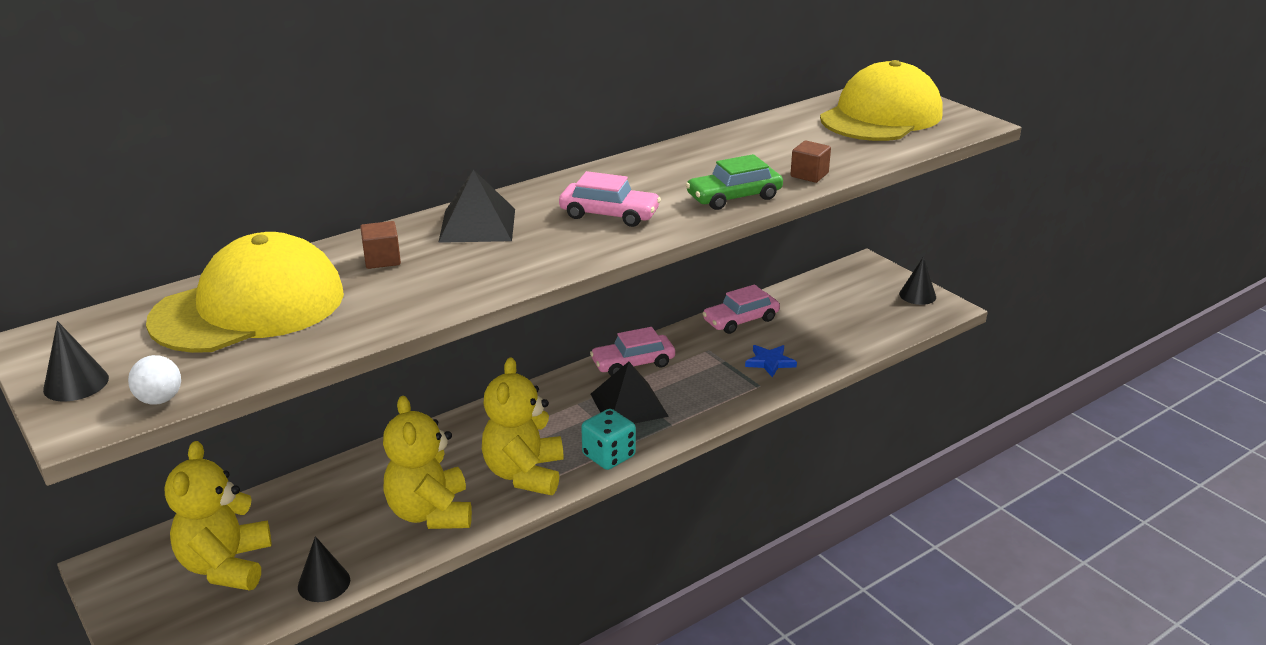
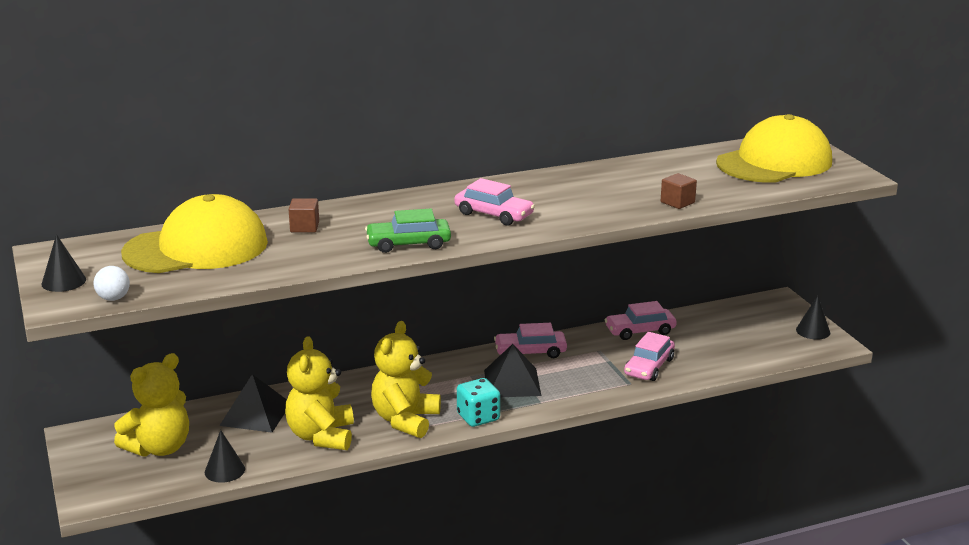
camera: 15 degrees right, 5 degrees down
yellow teddy bear [164,441,272,590] -> yellow teddy bear turned 150 degrees counterclockwise [114,353,189,457]
black pyramid [438,170,515,243] -> black pyramid moved to [219,374,287,433]
green car [685,154,783,210] -> green car moved to [365,209,451,253]
blue star [745,345,797,378] -> pink car [624,332,675,381]

